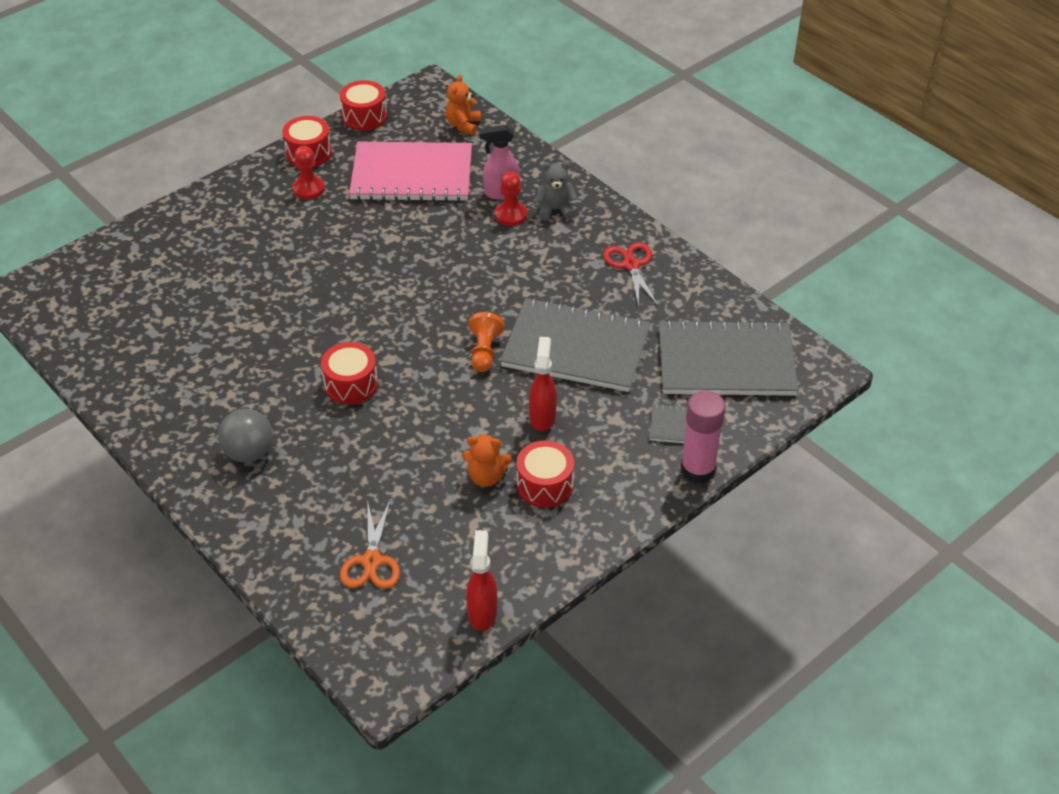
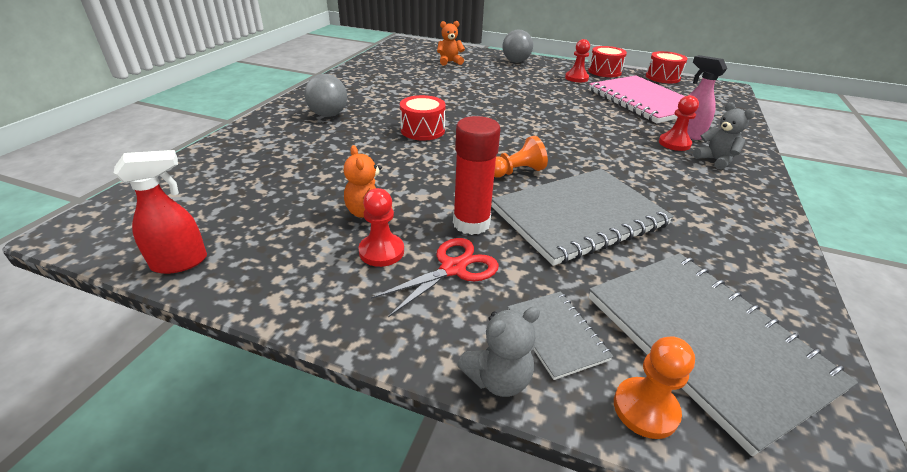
camera: 60 degrees right, 10 degrees down
orange scissors [340,500,400,589] -> none
orange teddy bear [445,75,481,135] -> orange teddy bear moved to [437,21,465,66]
grey notebook [500,298,650,392] -> grey notebook turned 75 degrees clockwise [492,169,674,266]
red drum [517,440,574,508] -> red pawn [359,188,404,267]
red spray bottle [529,337,557,431] -> red glue stick [453,116,500,235]
red scissors [603,242,658,308] -> red scissors moved to [371,238,499,317]
pink glue stick [681,391,725,483] -> grey teddy bear [457,307,540,397]
none -> grey ball [503,30,533,62]
none -> orange pawn [614,336,695,439]

